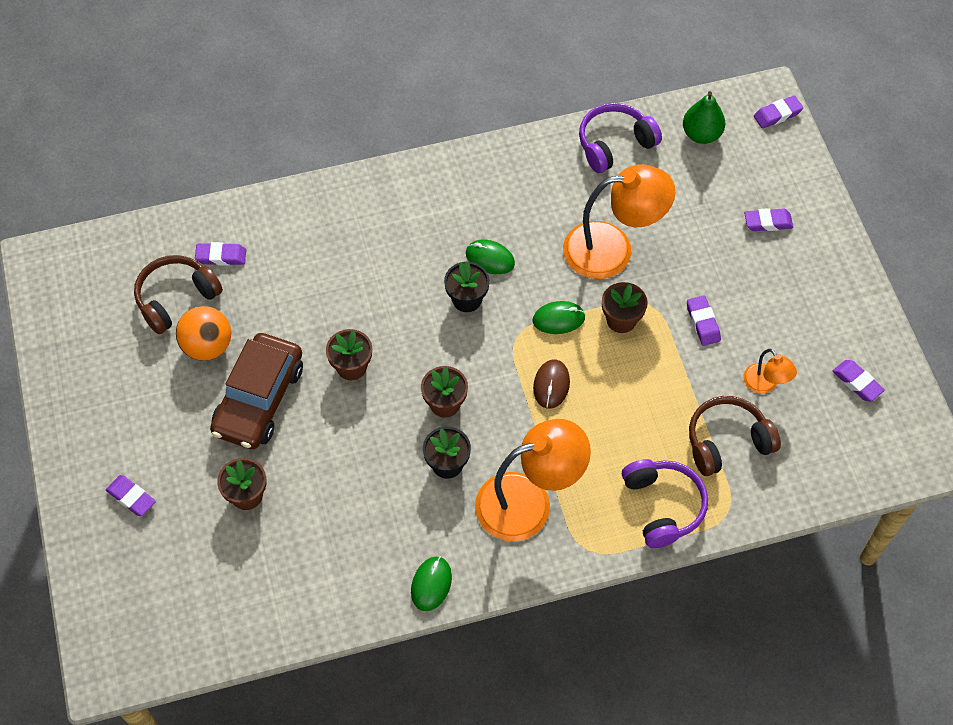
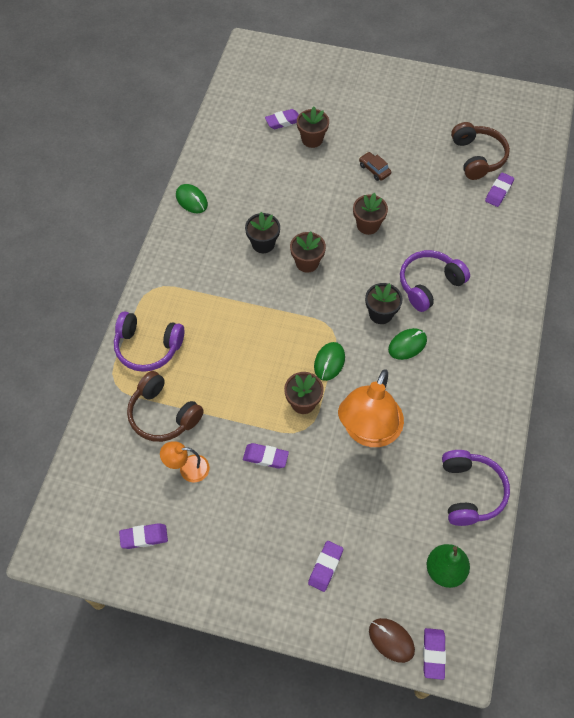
camera: 120 degrees right, 0 degrees up
purple eraser [106,475,156,516] -> purple eraser moved to [265,109,299,129]
orange ball [176,306,231,361] -> none
brown car [210,333,303,449] -> brown car [359,152,391,181], size x0.41
orange lamp [475,419,591,541] -> none
brown mouse [533,360,570,409] -> brown mouse moved to [369,618,415,663]
brown headphones [689,396,781,476] -> brown headphones turned 120 degrees clockwise [127,371,204,442]
none -> purple headphones [400,250,470,312]

